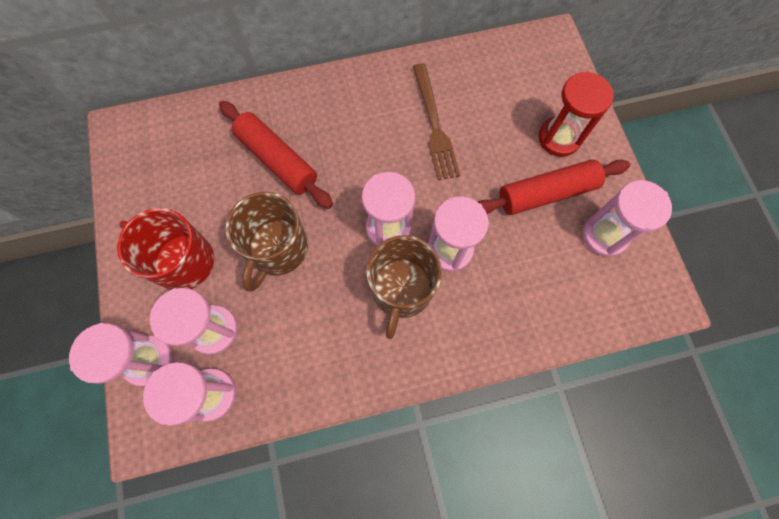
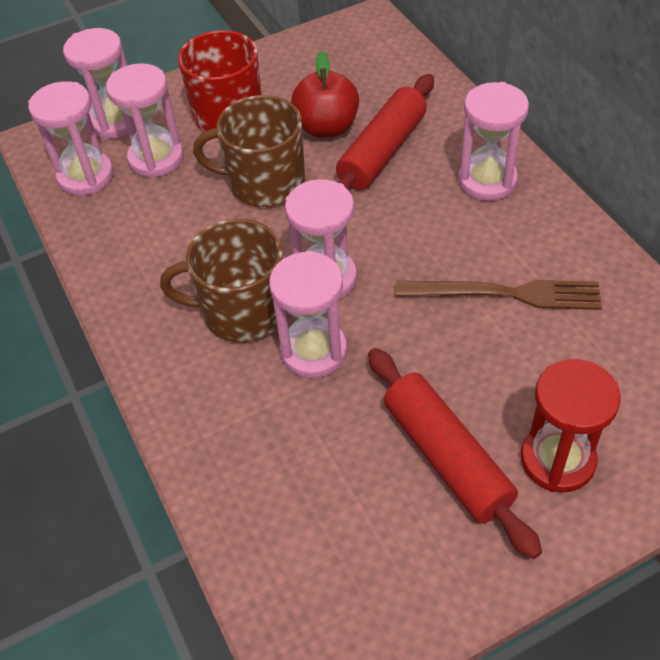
camera: 80 degrees right, 20 degrees down
brown fork [413,63,460,180] -> brown fork turned 150 degrees counterclockwise [395,280,602,310]
pink hourglass [582,180,672,257] -> pink hourglass moved to [458,82,529,201]
none -> red apple [291,51,359,138]

